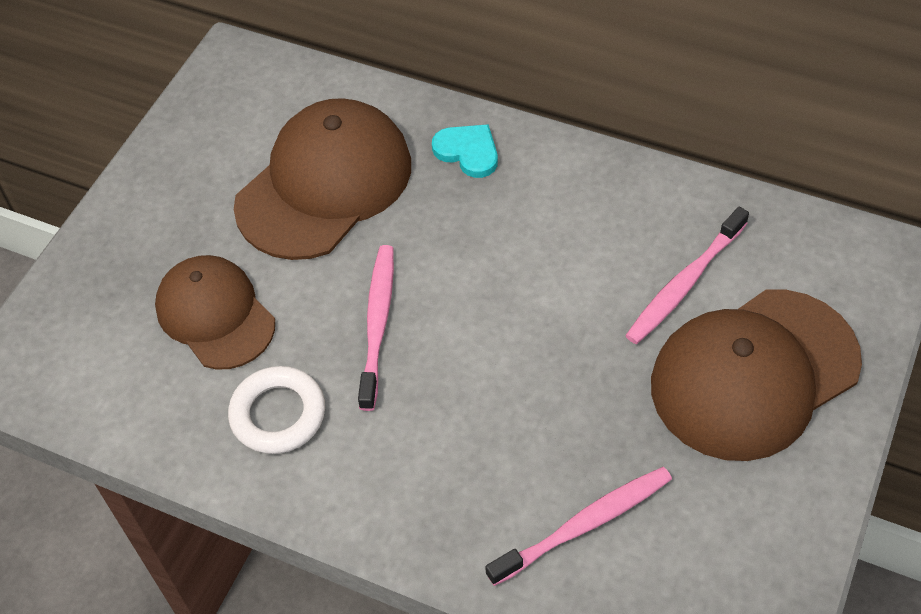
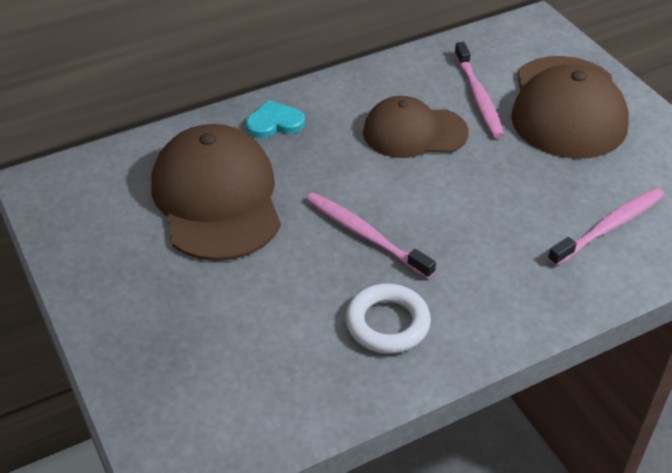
camera: 55 degrees left, 10 degrees down
brown cap [155,255,275,370] -> brown cap moved to [363,96,469,158]
pink toothbrush [485,467,672,586] -> pink toothbrush turned 45 degrees clockwise [548,188,665,266]

